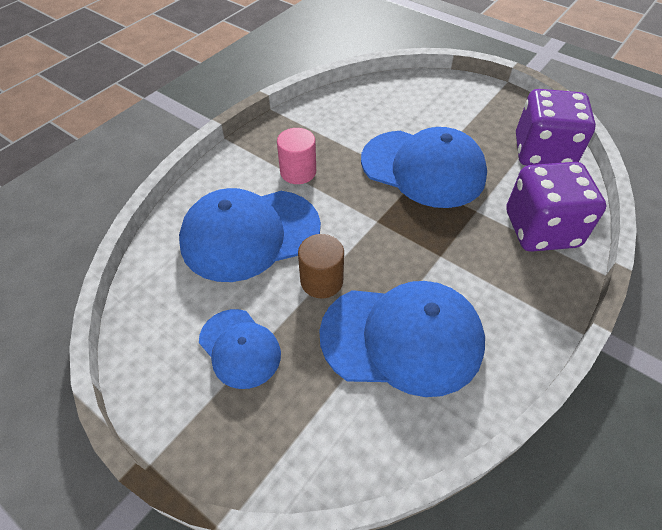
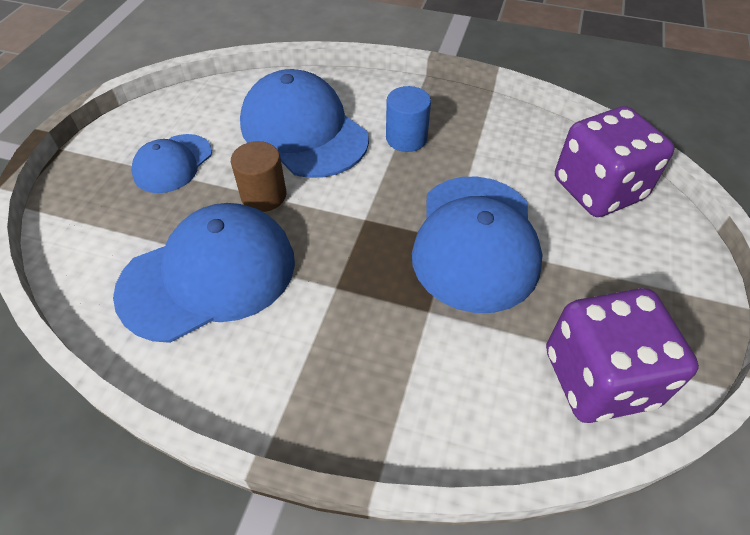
camera: 70 degrees right, 0 degrees up
pink cylinder [277,128,316,184] -> blue cylinder [386,86,431,152]
blue cap [319,281,485,397] -> blue cap turned 105 degrees counterclockwise [113,203,295,343]
purple dice [507,162,606,252] -> purple dice moved to [555,106,675,217]

